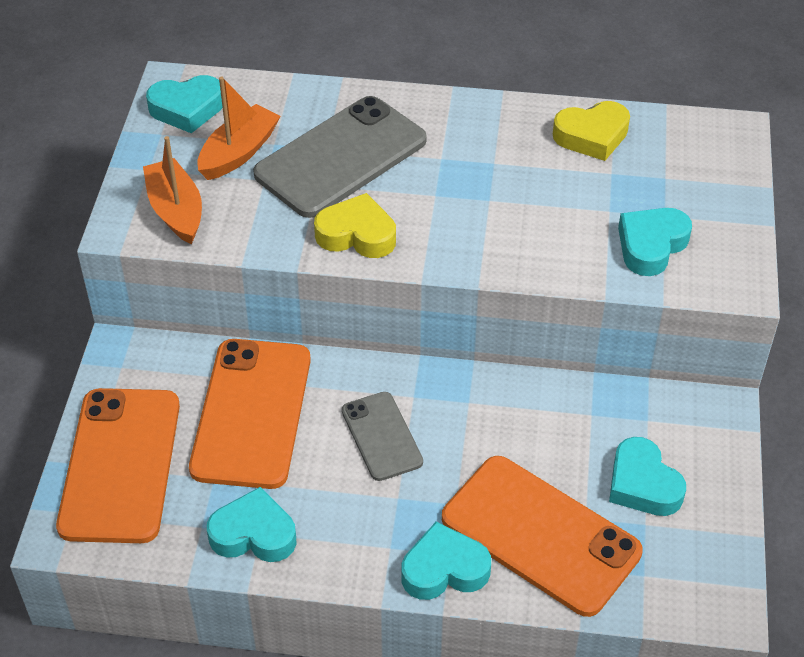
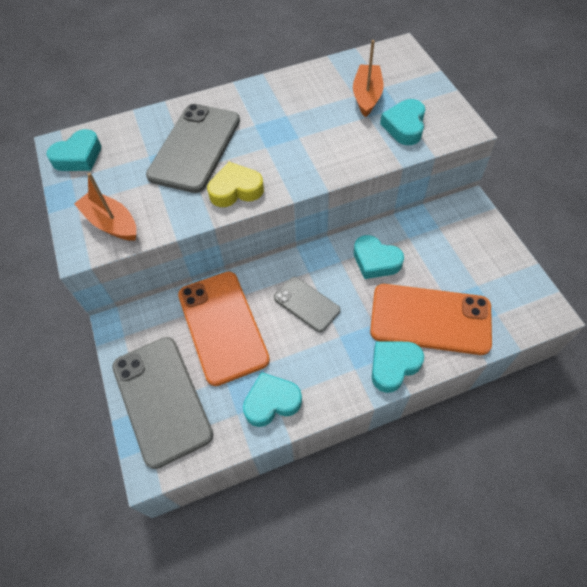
camera: 25 degrees left, 10 degrees up
orange phone [56,388,180,543] -> grey phone [112,337,213,469]
orange boat [197,76,281,180] -> orange boat moved to [353,40,384,117]
yellow heart [553,101,630,161] -> none
turquoise heart [609,437,686,516] -> turquoise heart moved to [354,235,404,279]

